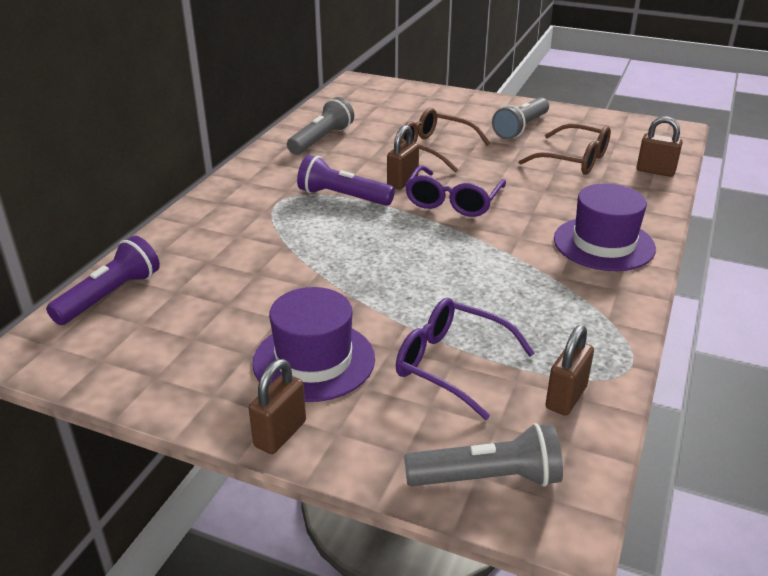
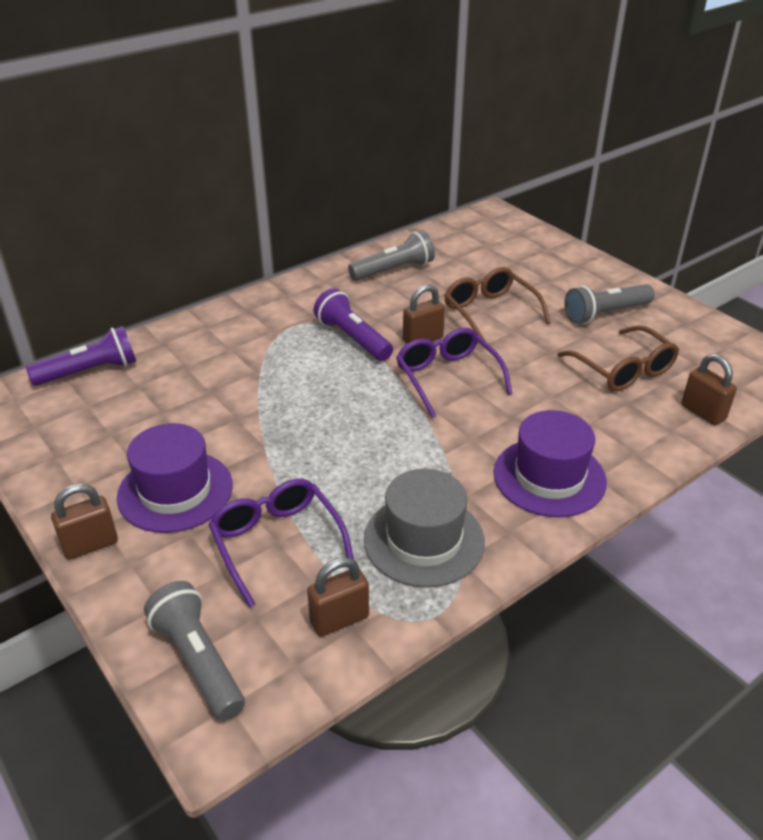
camera: 30 degrees right, 5 degrees up
grey flashlight [404,423,563,487] -> grey flashlight turned 150 degrees counterclockwise [144,581,245,721]
purple glasses [405,165,506,217] -> purple glasses turned 105 degrees clockwise [396,328,512,417]
none -> grey hat [364,469,485,588]

